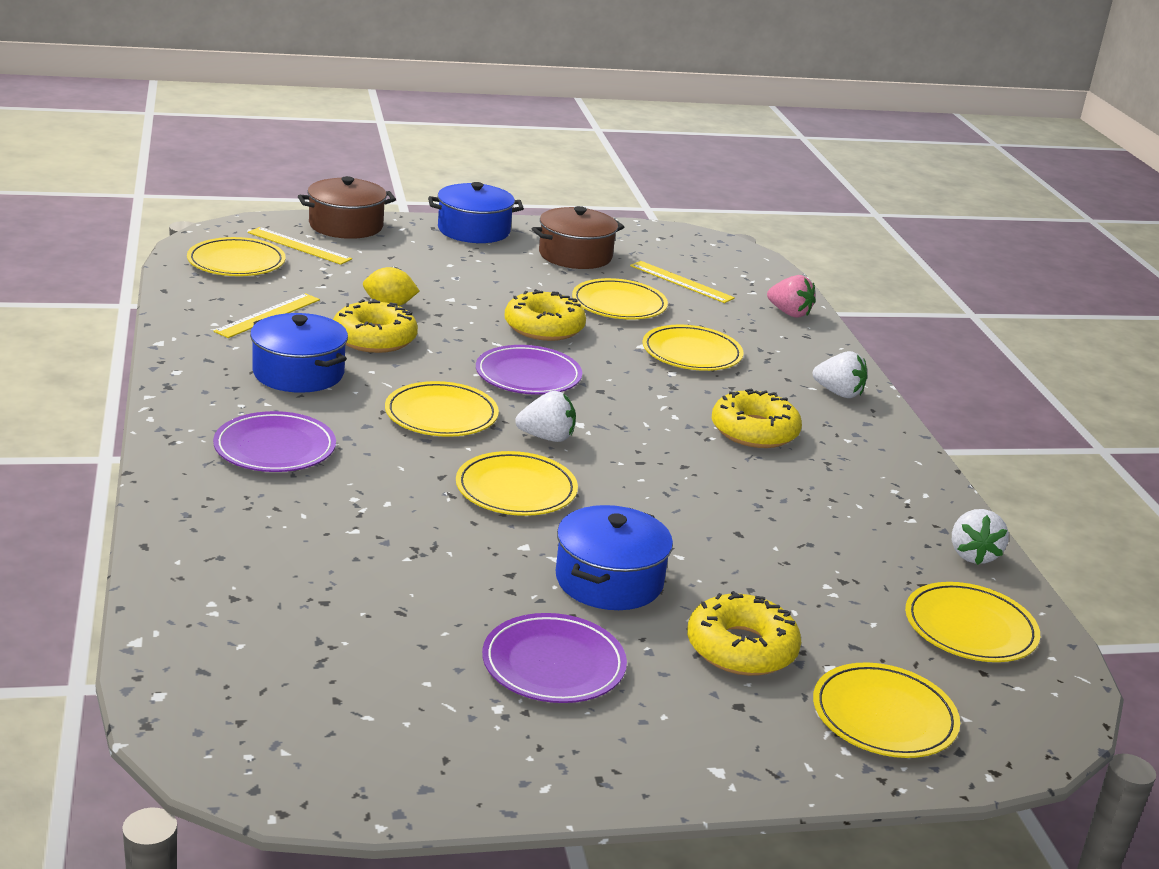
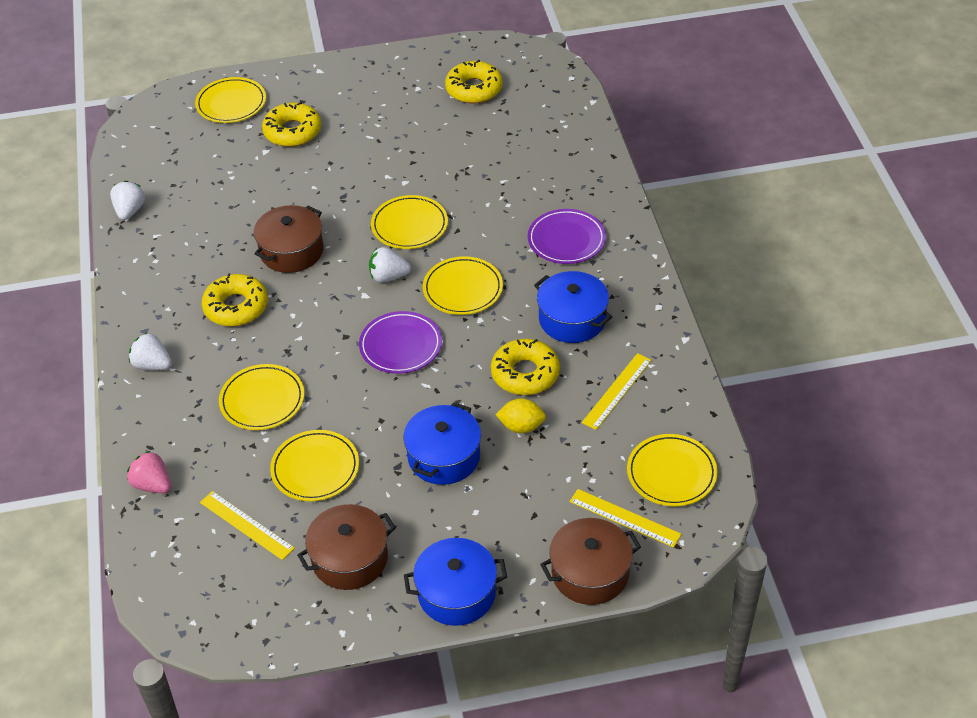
camera: 175 degrees left, 20 degrees up
purple plate [482,613,627,703] -> none
yellow donut [505,289,586,341] -> yellow donut moved to [445,59,503,104]
blue pot [556,505,673,610] -> blue pot moved to [403,402,481,485]
yellow plate [905,582,1040,662] -> none
none -> brown pot [254,205,323,273]

